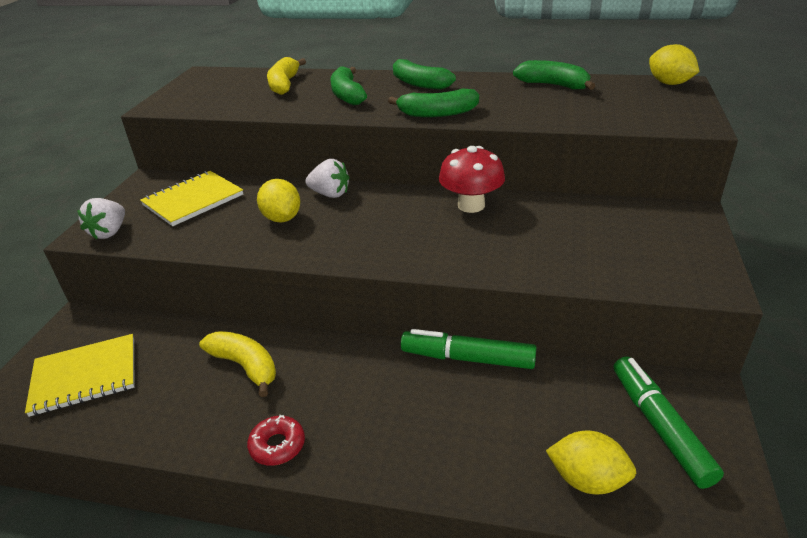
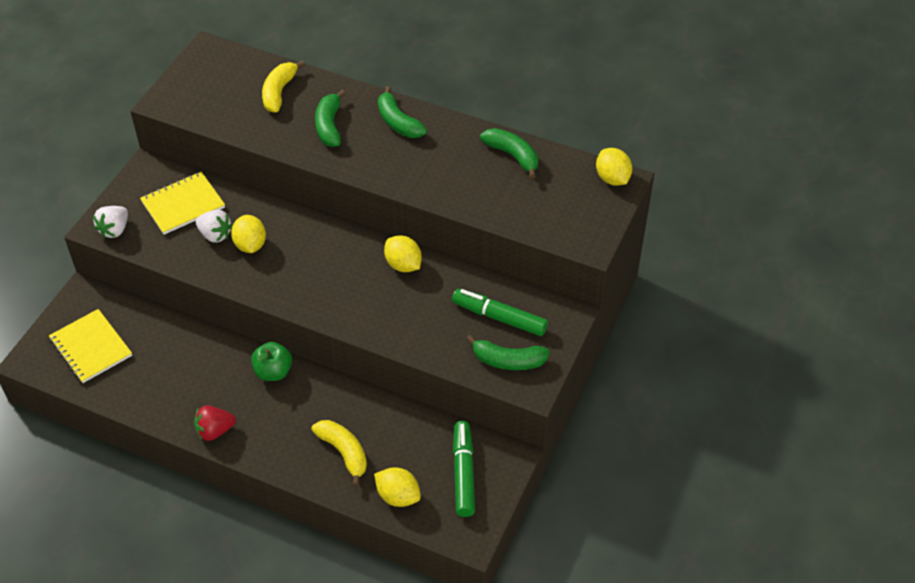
camera: 10 degrees right, 15 degrees up
yellow notebook [25,334,135,417] -> yellow notebook turned 60 degrees clockwise [49,309,132,383]
yellow banana [199,331,276,397] -> yellow banana moved to [312,420,367,486]
red donut [247,415,305,466] -> red strawberry [194,405,236,441]
white strawberry [305,159,350,198] -> white strawberry moved to [195,210,232,243]
green banana [388,89,479,117] -> green banana moved to [466,335,550,370]
green marker [401,329,537,369] -> green marker moved to [452,289,548,336]
red mushroom [439,146,505,213] -> yellow lemon [384,235,422,272]
none -> green apple [251,342,292,381]

